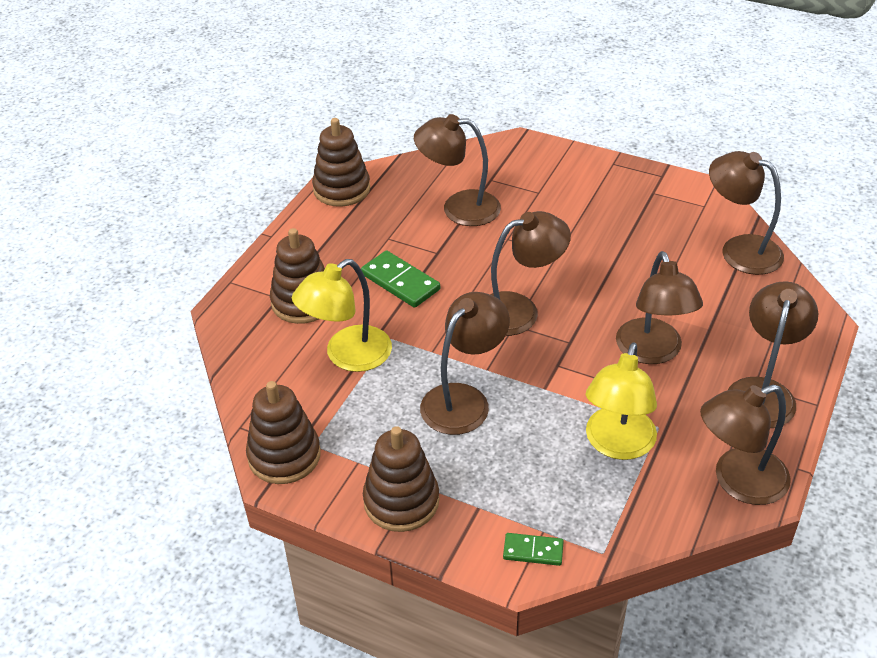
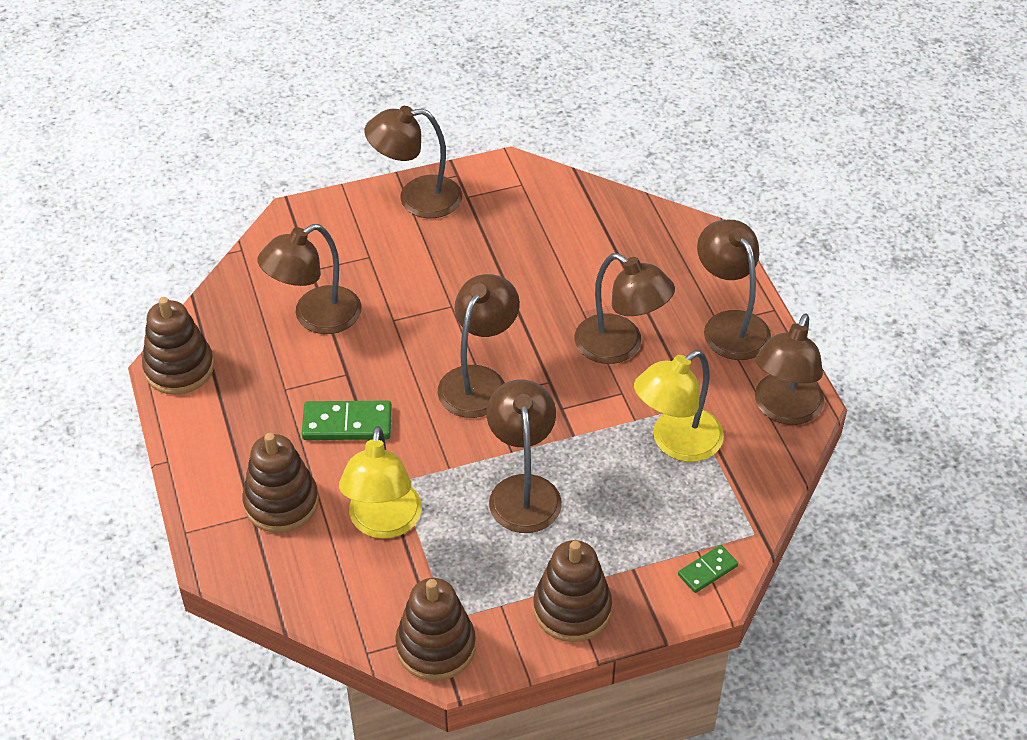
camera: 45 degrees left, 5 degrees up
yellow lamp [585,343,657,460] -> yellow lamp turned 75 degrees clockwise [634,350,724,462]
brown lamp [709,151,784,275] -> brown lamp moved to [364,106,462,218]

